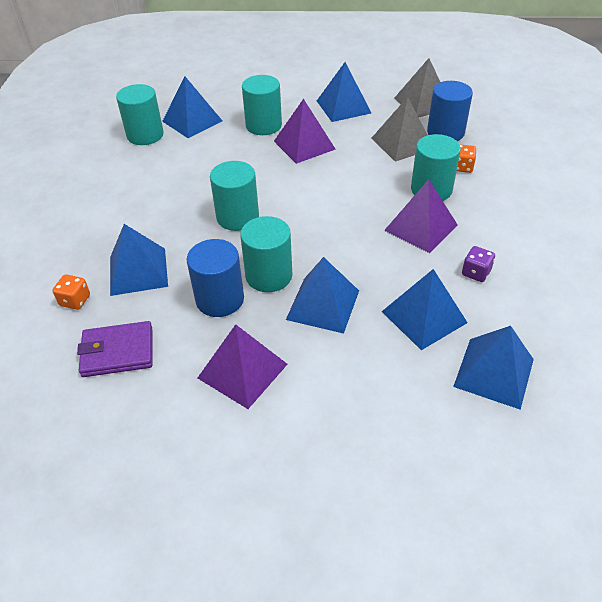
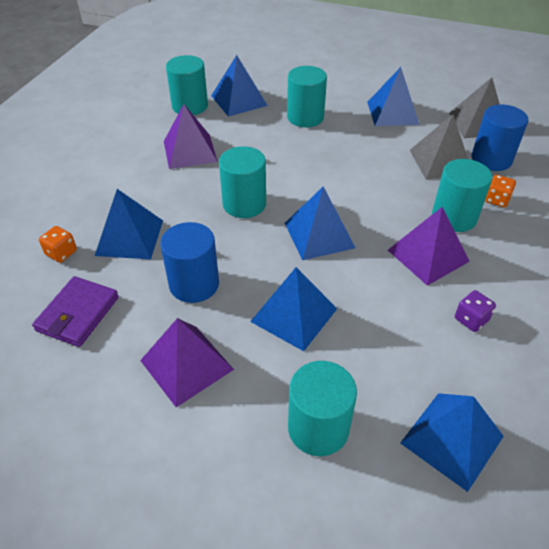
camera: 15 degrees right, 0 degrees up
purple wallet [77,321,152,377] -> purple wallet turned 75 degrees counterclockwise [32,276,119,347]
turquoise cylinder [240,216,292,292] -> turquoise cylinder moved to [288,361,357,456]
purple pyramid [274,99,336,164] -> purple pyramid moved to [164,104,218,169]
blue pyramid [382,269,468,350] -> blue pyramid moved to [285,186,355,260]

